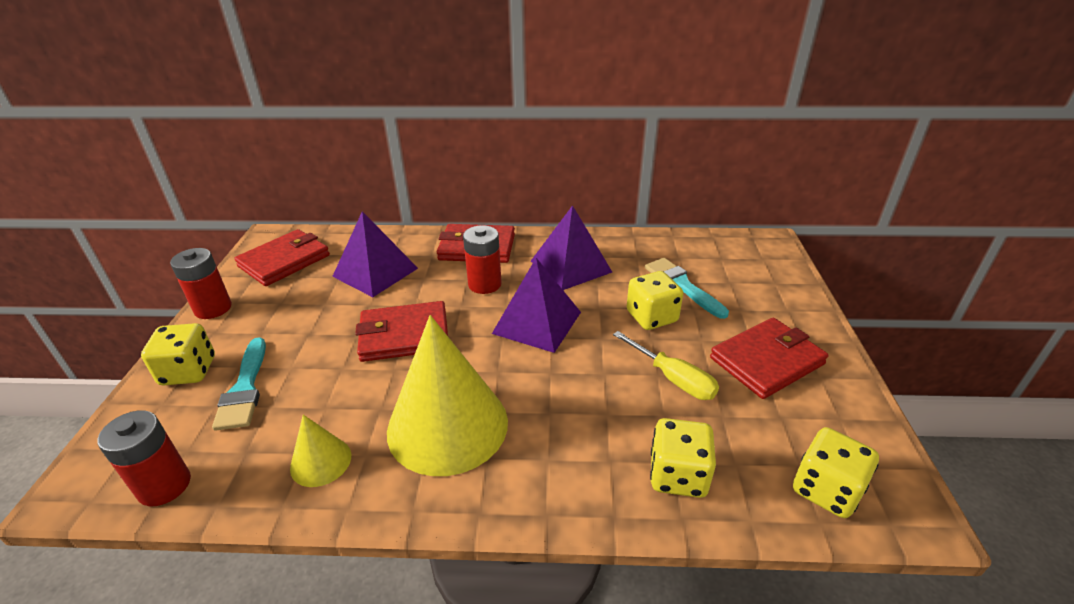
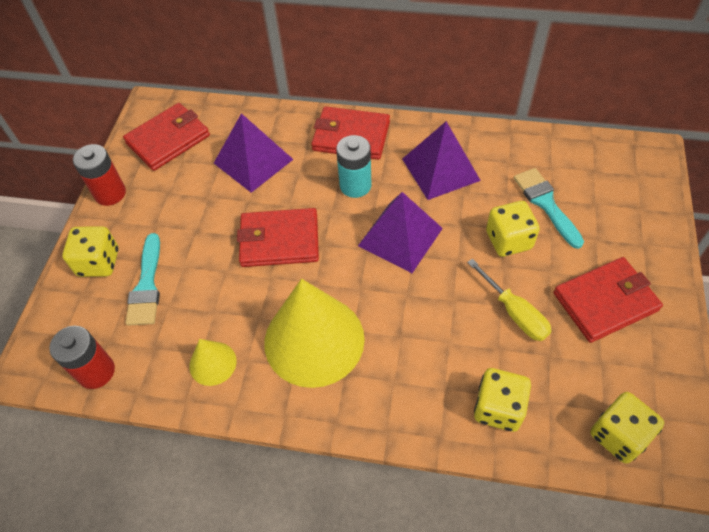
camera: 10 degrees right, 20 degrees up
red battery [463,225,502,294] -> turquoise battery [336,135,371,198]

